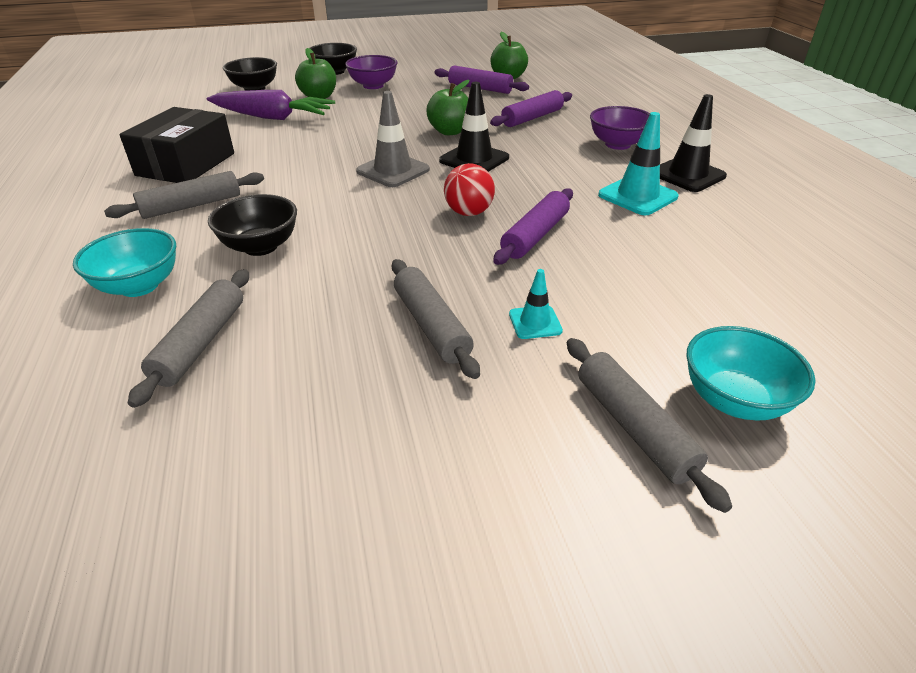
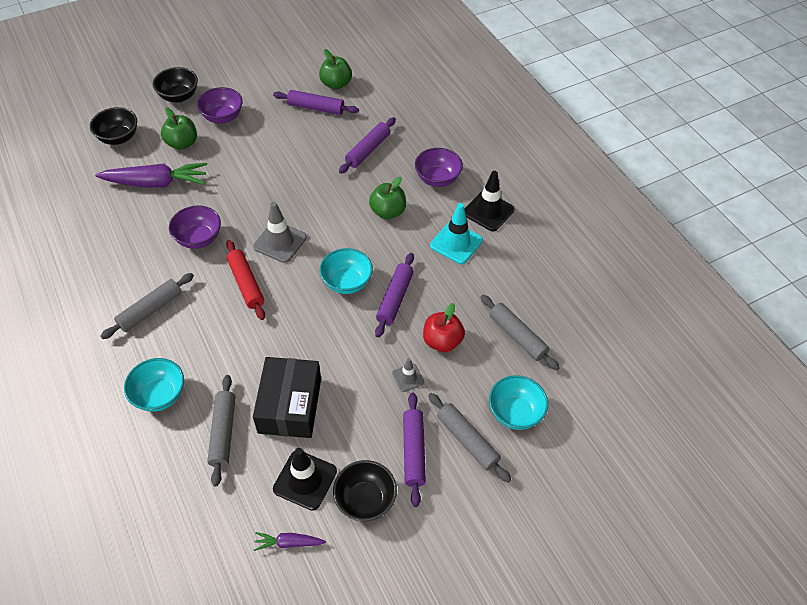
camera: 15 degrees left, 15 degrees up
black box [119,107,234,183] -> black box moved to [253,357,321,438]
black bowl [208,194,297,256] -> black bowl moved to [333,460,397,521]
grey rolling pin [392,259,480,379] -> grey rolling pin moved to [481,295,560,370]
green apple [426,80,469,135] -> green apple moved to [369,177,406,219]
black traffic cone [439,82,509,172] -> black traffic cone moved to [273,448,337,511]
red ball [444,163,495,216] -> turquoise bowl [319,248,373,294]
turquoise traffic cone [509,269,563,339] -> grey traffic cone [392,358,424,392]
none -> purple bowl [169,206,221,249]
none -> red rolling pin [226,240,265,320]
none -> purple carrot [254,532,326,551]
none -> purple rolling pin [403,392,426,507]
none -> red apple [423,303,465,352]

